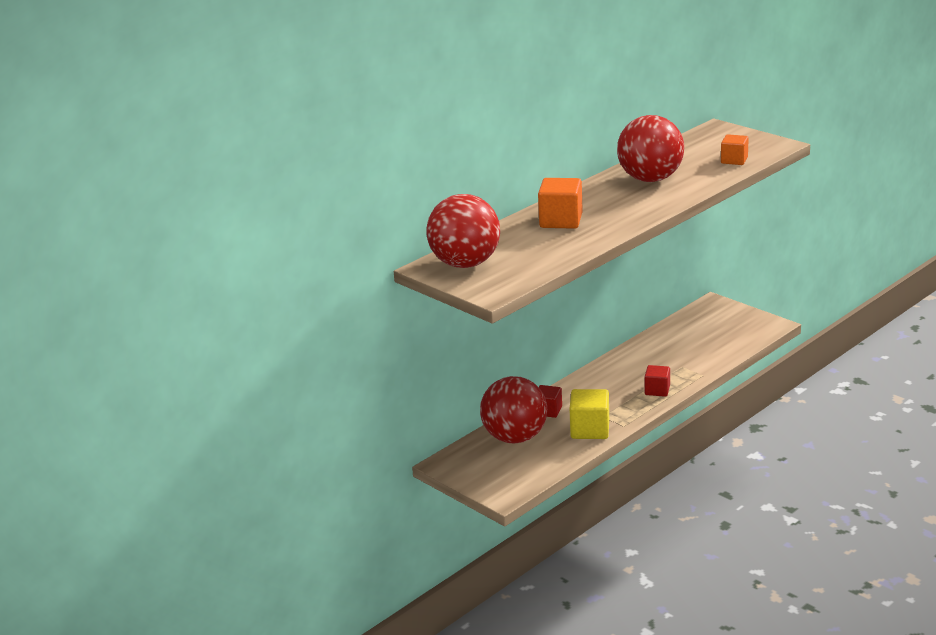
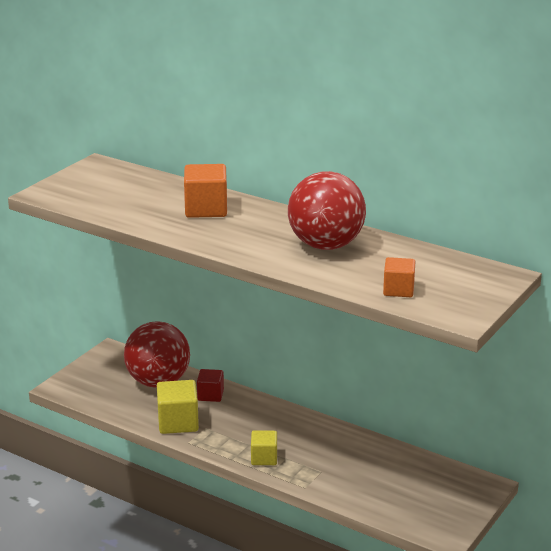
camera: 75 degrees right, 0 degrees up
red ball [426,194,500,268] -> none
red cube [645,365,670,397] -> yellow cube [251,430,277,465]

